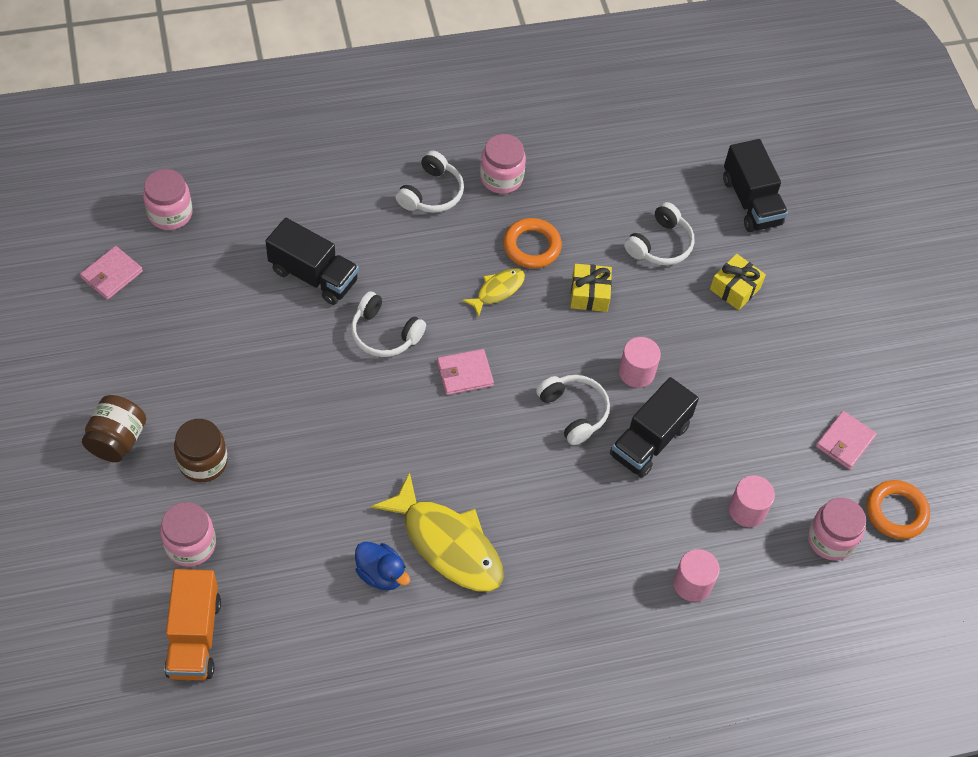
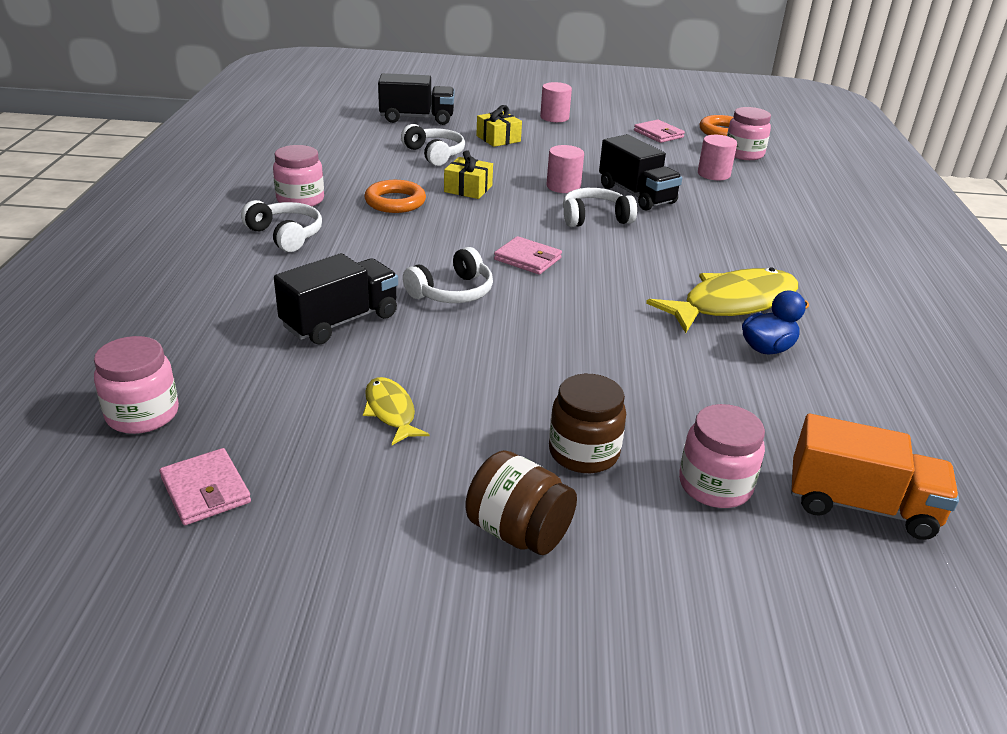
camera: 70 degrees left, 25 degrees down
pink wallet [437,349,494,395] -> pink wallet turned 60 degrees counterclockwise [494,236,562,275]
yellow fish [462,268,525,317] -> yellow fish moved to [363,377,429,445]
pink cylinder [673,549,720,602] -> pink cylinder moved to [540,82,572,122]

